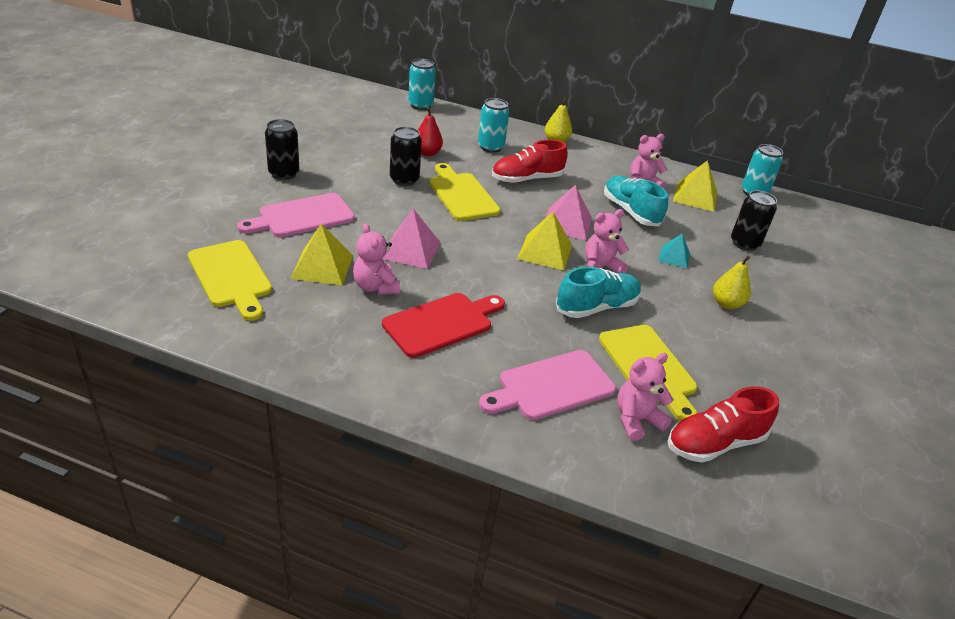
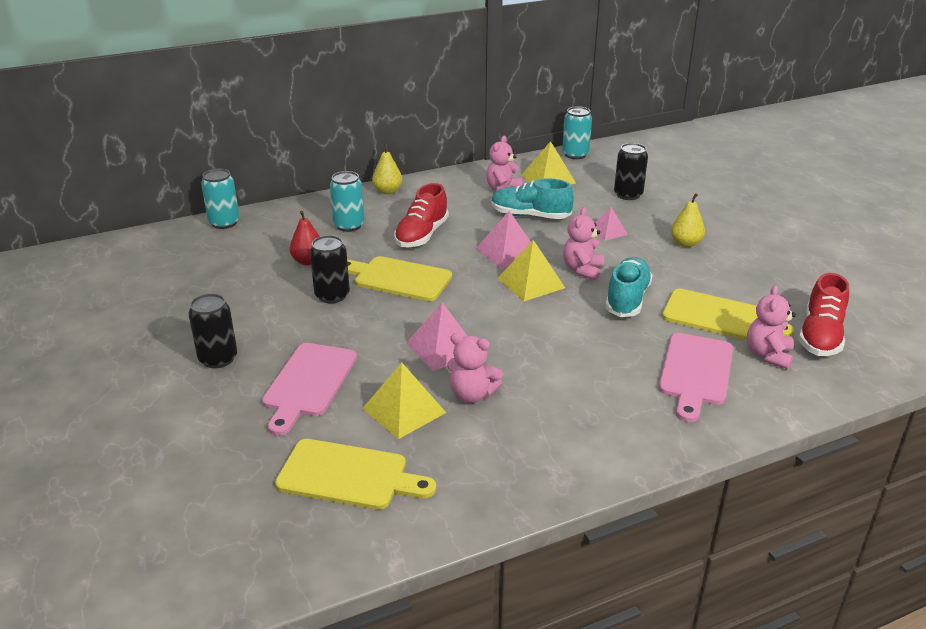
camera: 40 degrees left, 5 degrees down
red cutting board [382,293,505,358] -> none
turquoise pyramid [658,233,690,269] -> pink pyramid [595,207,628,241]

